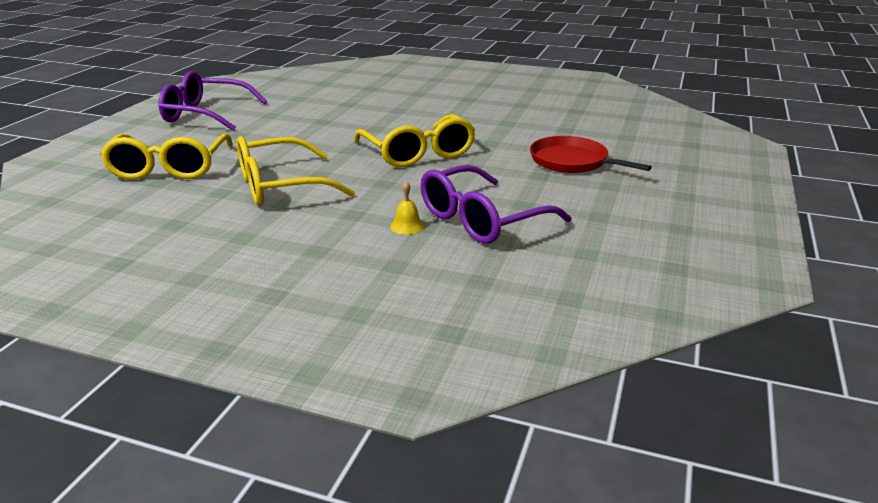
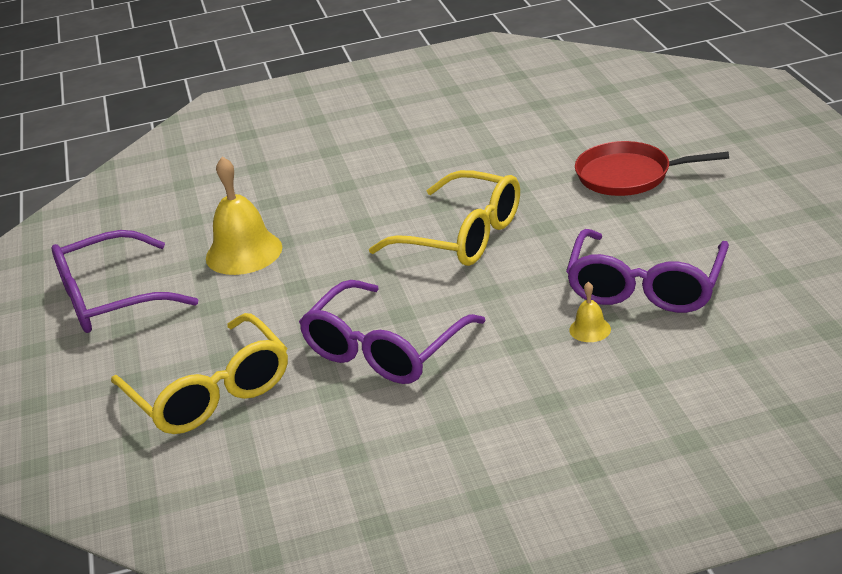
camera: 30 degrees left, 5 degrees up
yellow glasses [237,136,355,205] -> purple glasses [299,280,486,384]
none -> yellow bell [206,156,282,275]

